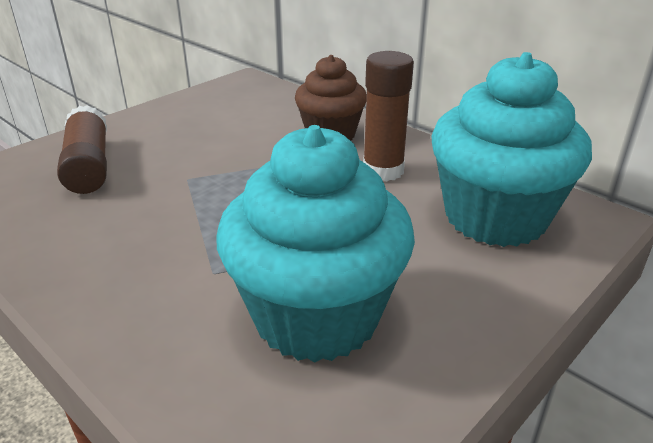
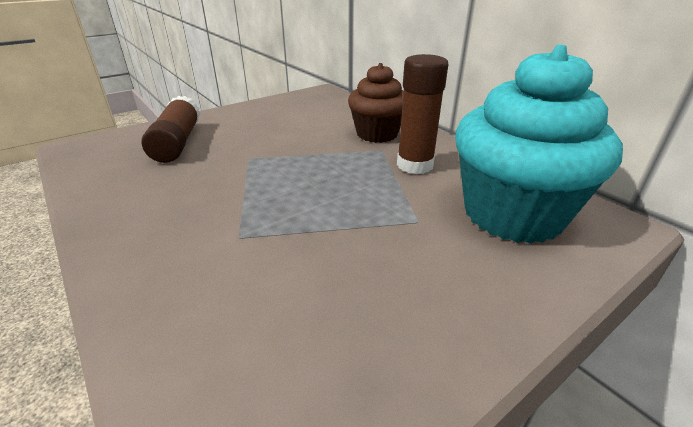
camera: 10 degrees right, 0 degrees up
turquoise cupcake [216,125,415,362] -> none

